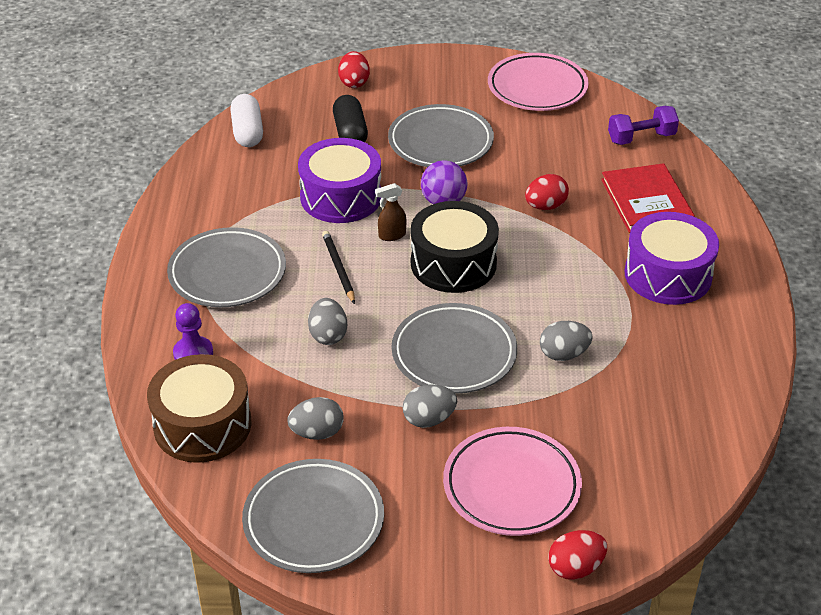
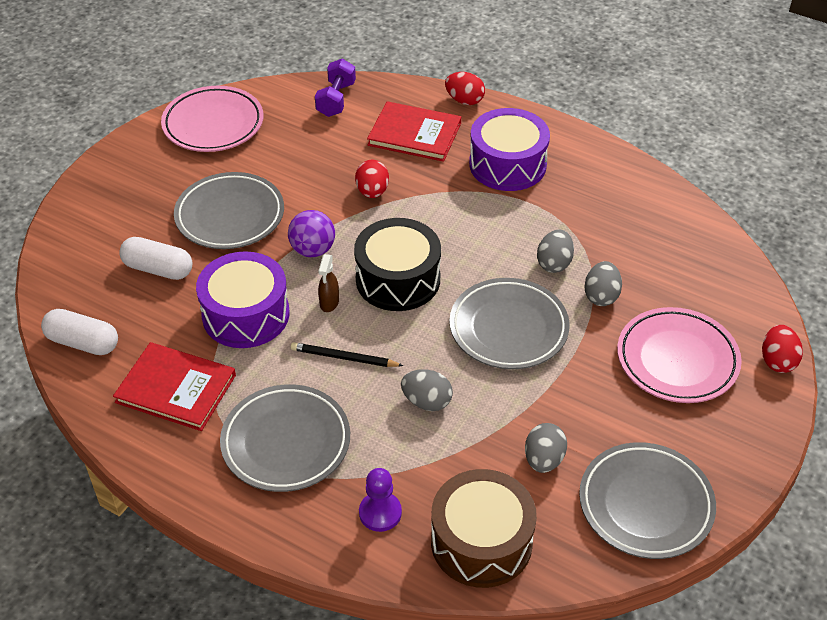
camera: 60 degrees left, 5 degrees up
black capsule [333,95,368,142] -> white capsule [119,237,192,280]
red egg [338,51,370,88] -> red egg moved to [445,72,485,105]
grey egg [402,384,457,428] -> grey egg moved to [584,261,622,306]
none -> red book [113,342,236,431]

